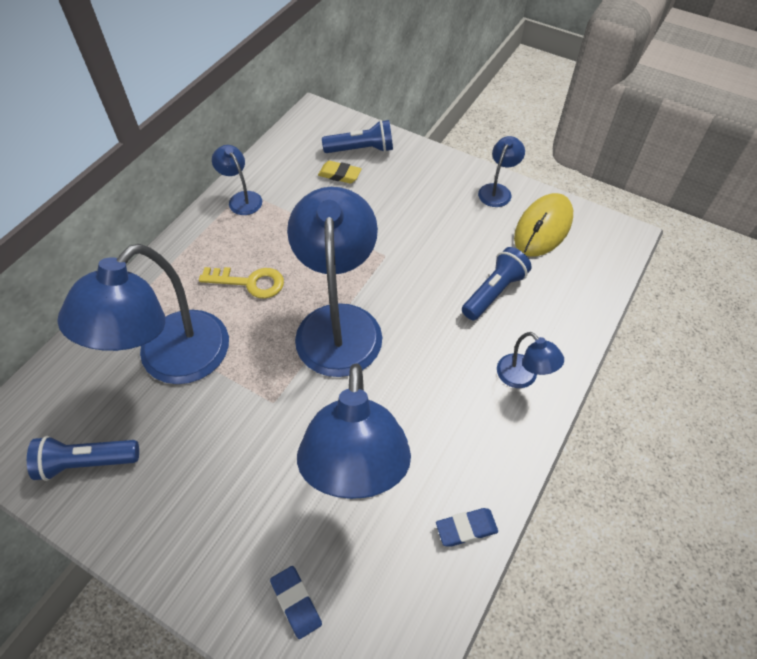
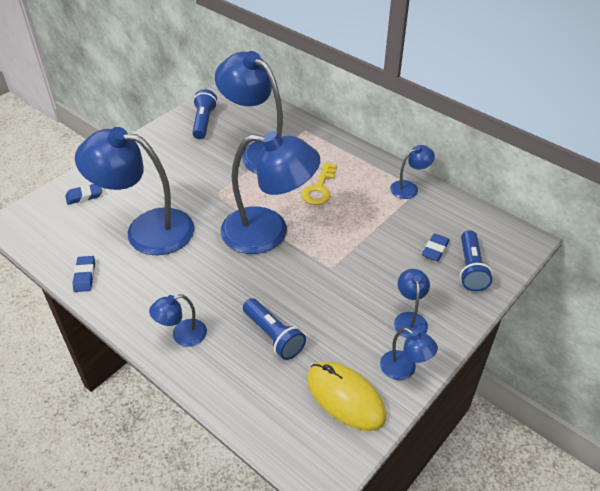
camera: 100 degrees right, 10 degrees down
yellow eraser [318,161,362,183] -> blue eraser [422,233,450,261]
none -> blue lamp [394,269,430,338]

